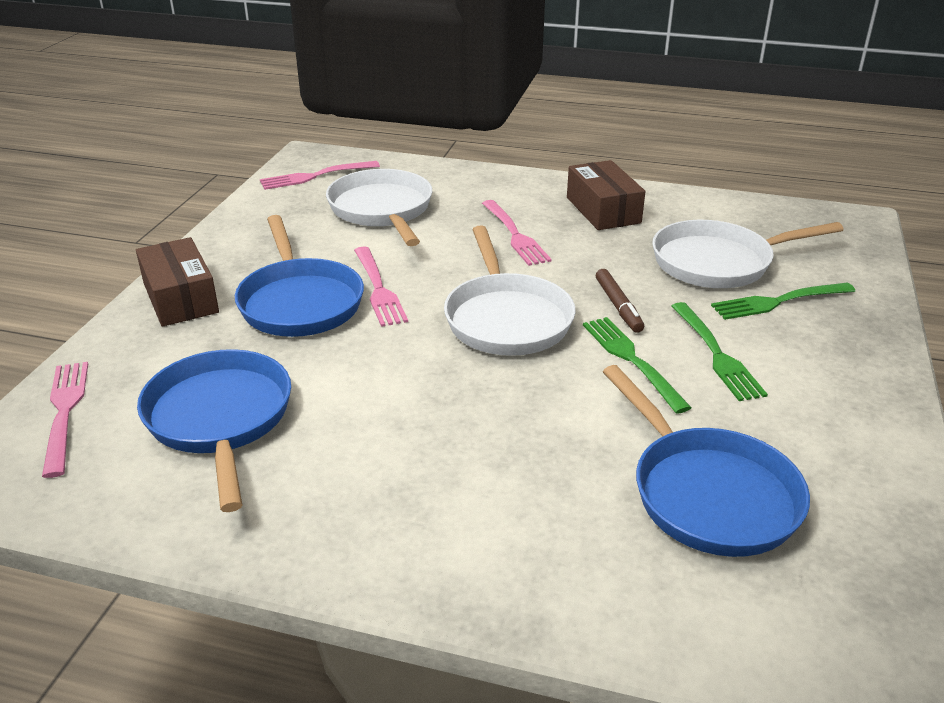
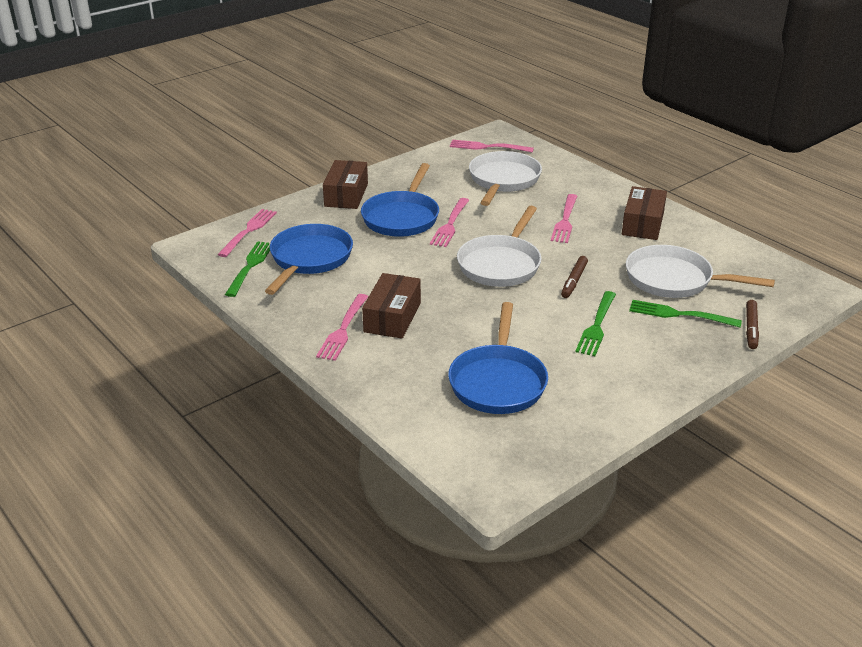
camera: 35 degrees right, 0 degrees up
green fork [583,317,692,414] -> green fork moved to [225,241,270,297]
none -> pink fork [316,294,368,361]
none -> brown box [362,273,421,338]
none -> brown marker [746,300,759,349]

